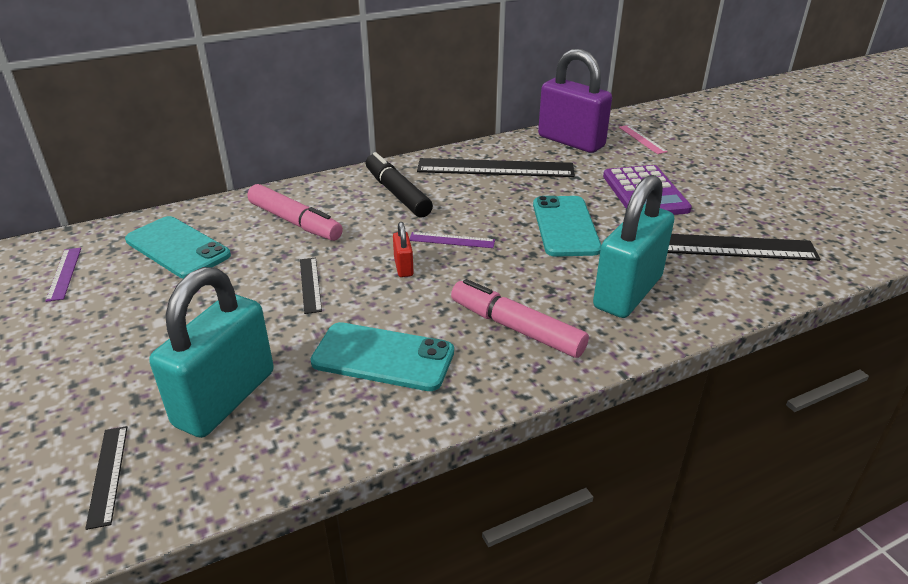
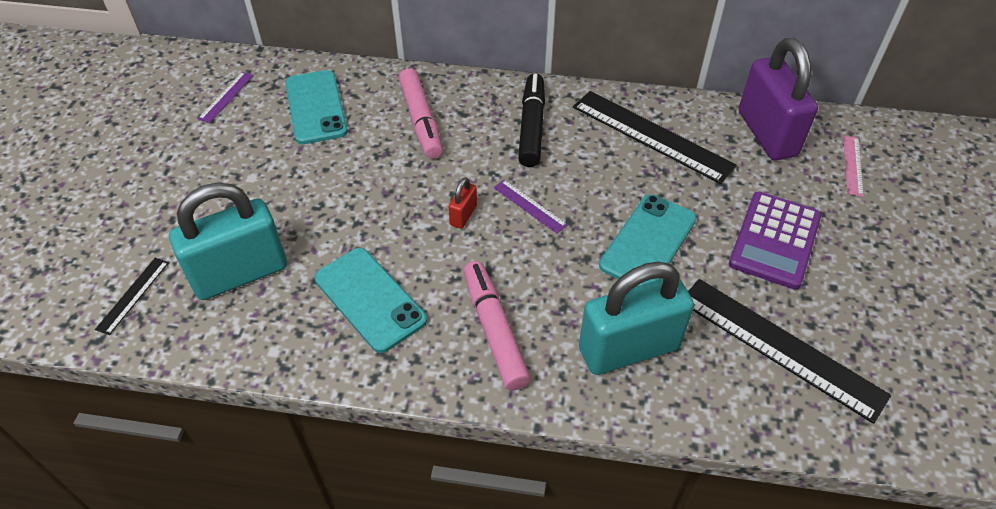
camera: 35 degrees right, 15 degrees up
black ruler [300,258,322,314] -> none

